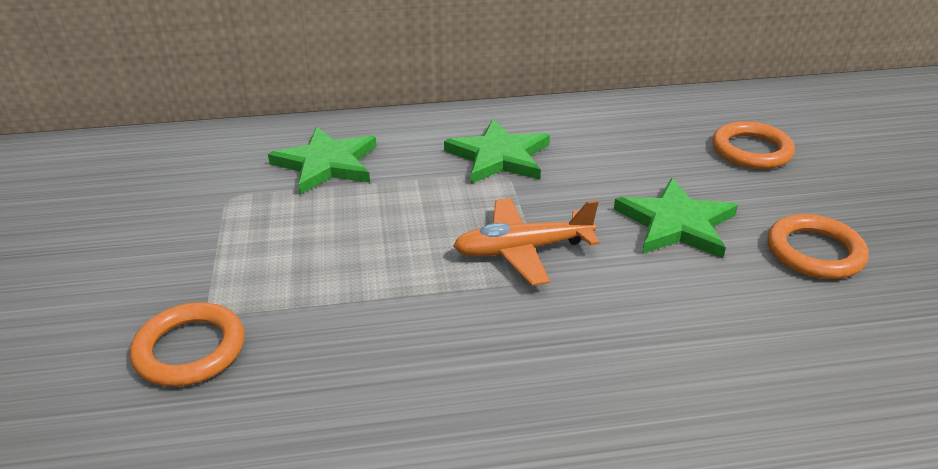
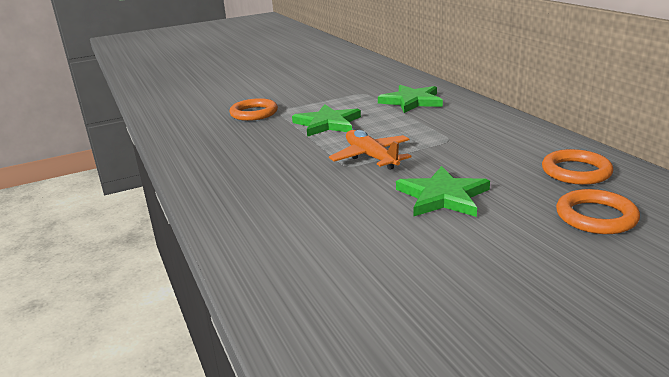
camera: 75 degrees right, 10 degrees down
green star [444,119,550,184] -> green star moved to [292,104,361,137]
orange ring [767,214,868,279] -> orange ring moved to [542,149,613,185]

